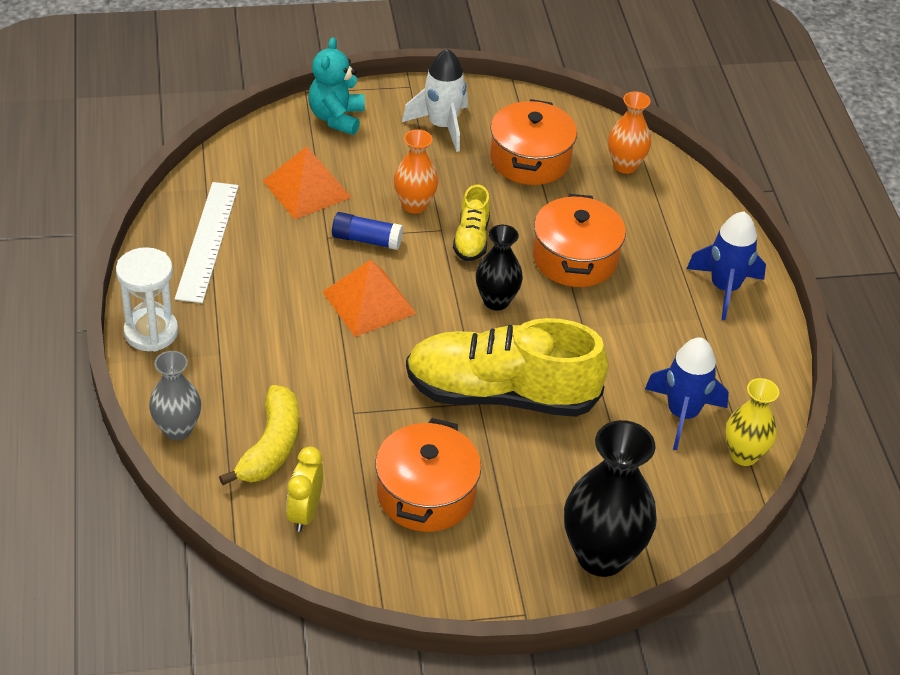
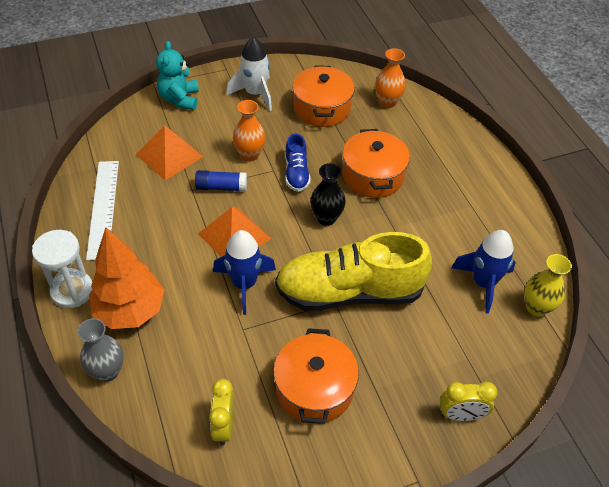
camera: 10 degrees left, 5 degrees up
yellow banana [219,385,299,485] -> none
yellow shoe [453,185,490,261] -> blue shoe [285,133,311,192]
black vase [564,420,657,577] -> yellow clock [440,382,498,421]
blue rocket [687,211,766,320] -> blue rocket moved to [213,230,276,315]
none -> orange tree [89,227,164,329]

